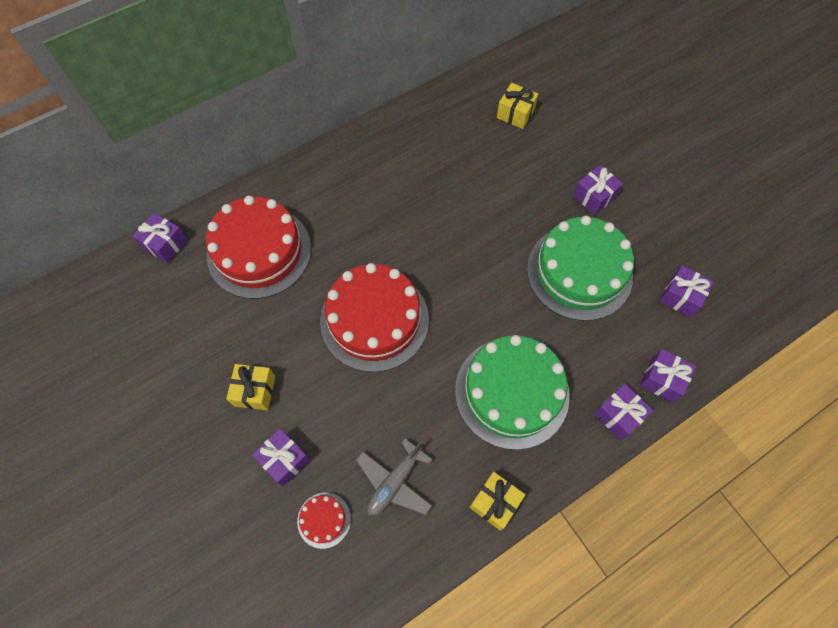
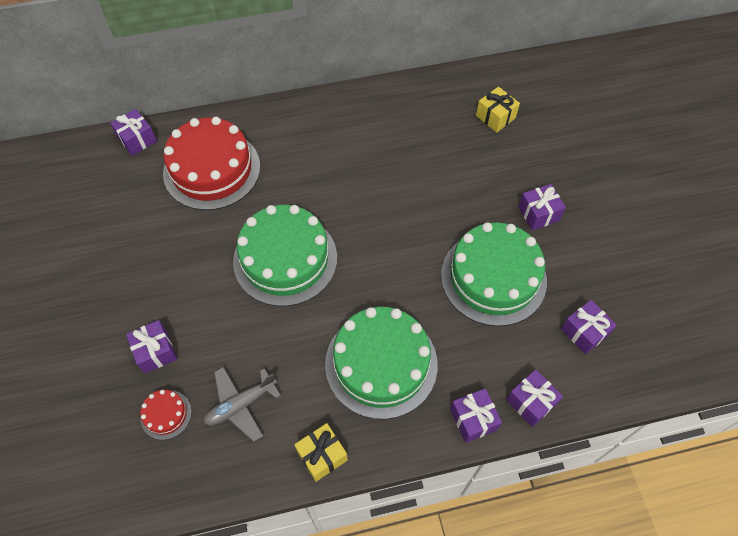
camera: 20 degrees right, 5 degrees down
yellow gift [226,364,275,410] -> none
red cake [320,263,429,372] -> green cake [233,205,337,306]

